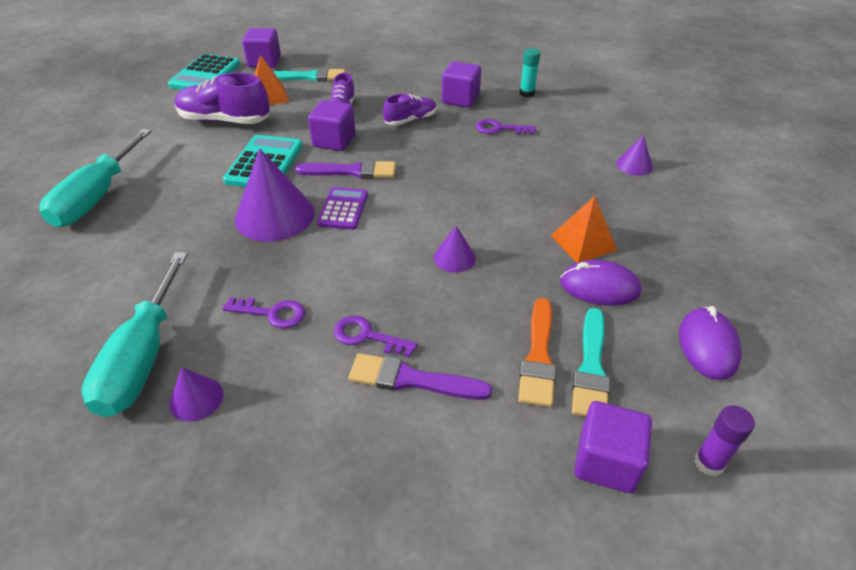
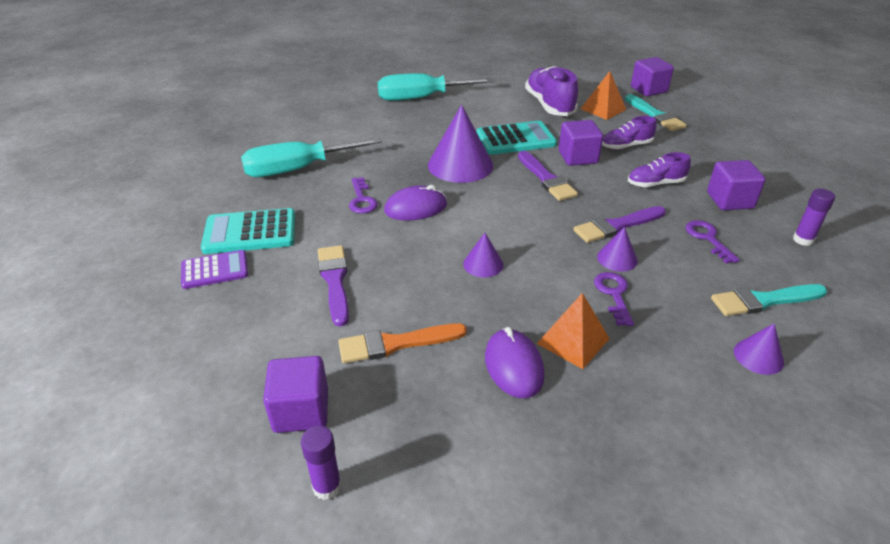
camera: 65 degrees right, 5 degrees down
turquoise calculator [168,54,240,90] -> turquoise calculator moved to [201,208,295,254]
purple cone [169,367,224,422] -> purple cone moved to [597,227,638,272]
purple calculator [317,187,368,230] -> purple calculator moved to [181,250,248,289]
purple key [334,316,418,358] -> purple key moved to [594,272,634,326]
purple shoe [383,94,437,126] -> purple shoe turned 135 degrees clockwise [628,152,691,187]
turquoise glue stick [520,48,540,97] -> purple glue stick [793,189,835,246]
turquoise brush [572,308,610,417] -> turquoise brush moved to [711,284,827,316]
purple mouse [679,306,741,380] -> purple mouse moved to [384,185,447,221]
none -> purple brush [574,206,666,243]

